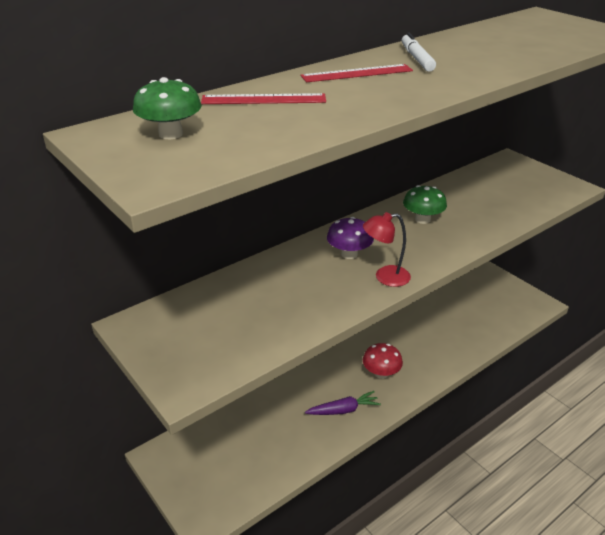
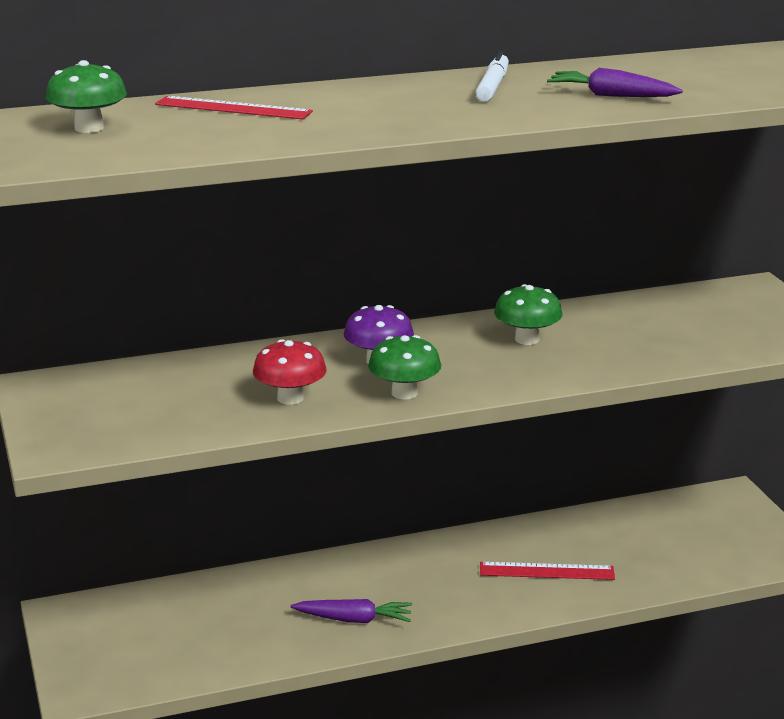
camera: 20 degrees right, 10 degrees down
red ruler [301,64,413,82] -> red ruler moved to [480,562,615,580]
red lamp [363,212,411,287] -> green mushroom [368,335,441,399]
red mushroom [363,343,403,379] -> red mushroom moved to [253,339,327,405]
none -> purple carrot [547,68,683,97]

